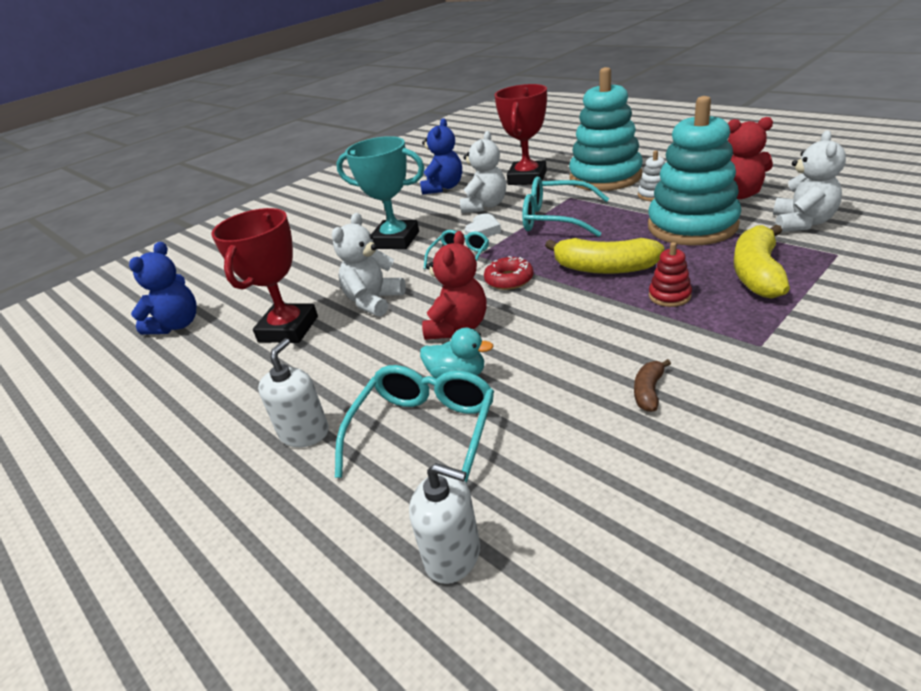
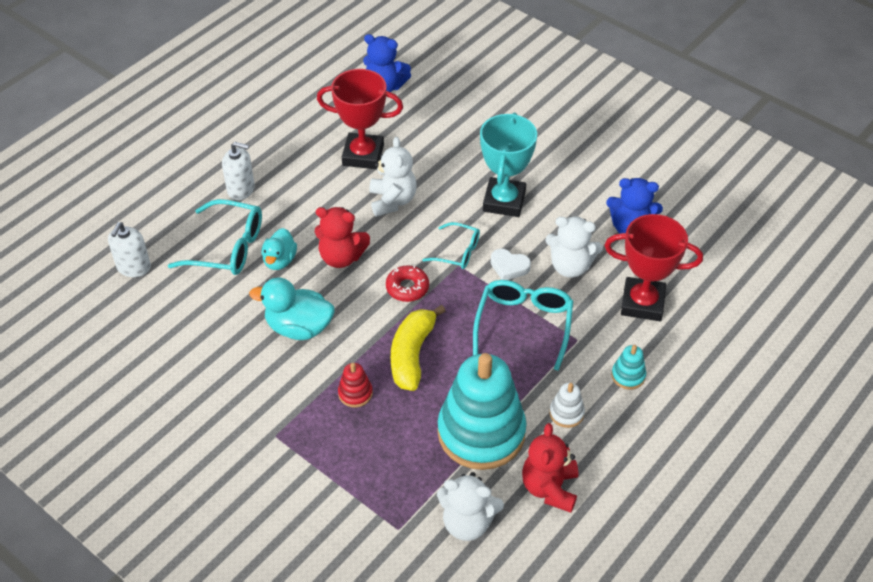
camera: 80 degrees right, 15 degrees up
white teddy bear [332,213,406,316] -> white teddy bear turned 60 degrees clockwise [369,137,417,217]
turquoise stacking toy [569,67,643,191] -> turquoise stacking toy [611,345,646,390], size x0.40
brown banana [634,359,671,412] -> none
yellow banana [734,225,790,298] -> none
none -> turquoise duck [249,278,334,340]

